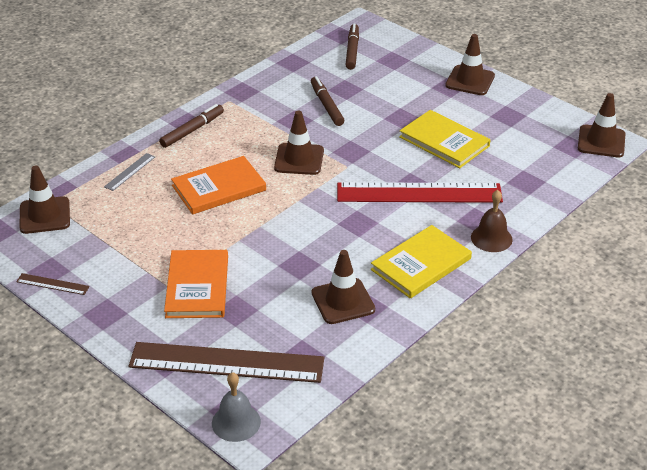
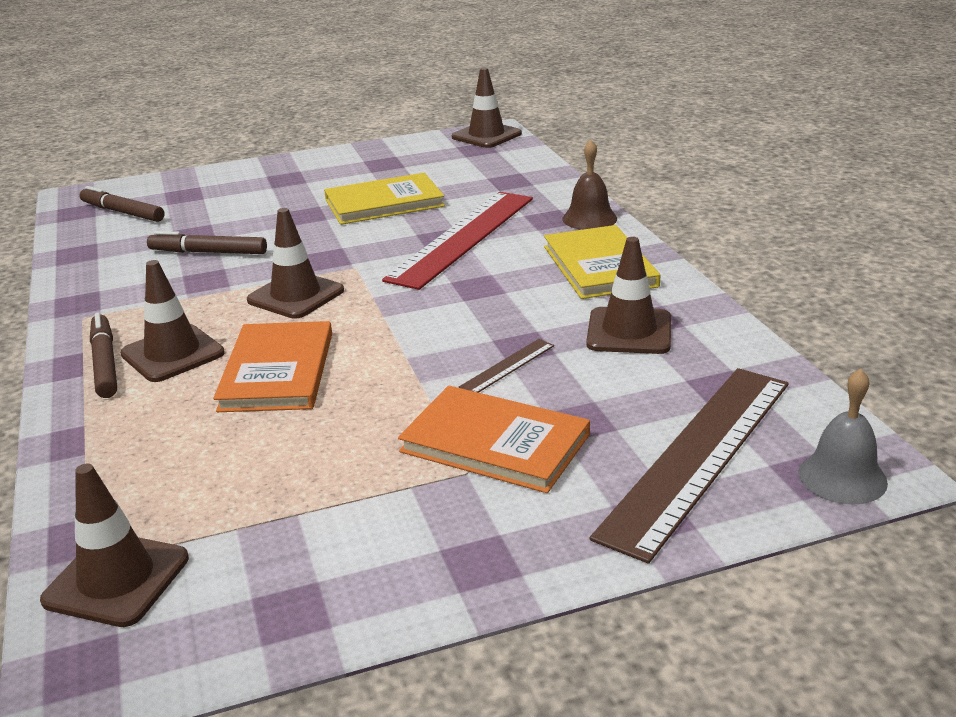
camera: 60 degrees left, 10 degrees down
brown ruler [16,273,90,295] -> brown ruler moved to [459,339,554,393]
grey ruler [104,153,155,191] -> none
brown traffic cone [445,34,495,95] -> brown traffic cone moved to [120,260,225,382]

